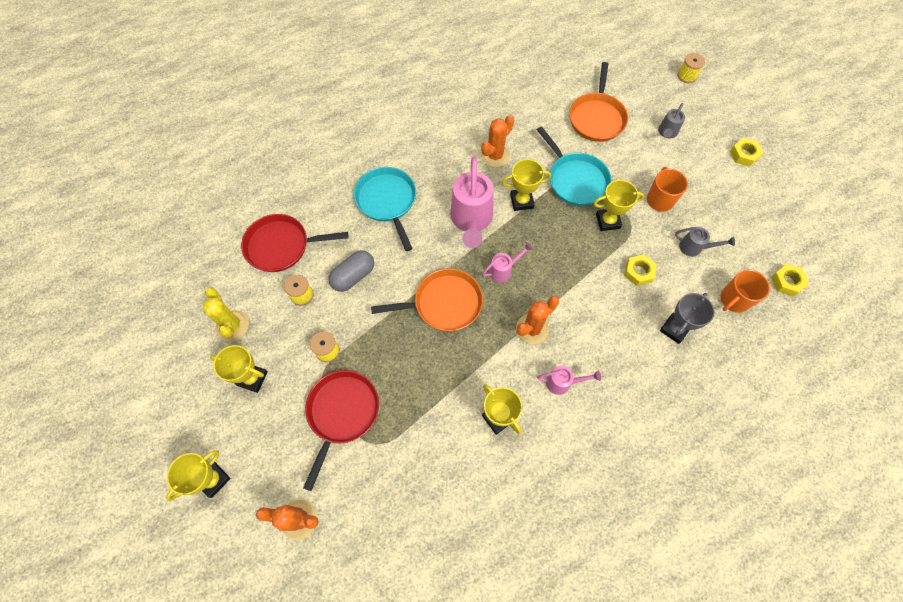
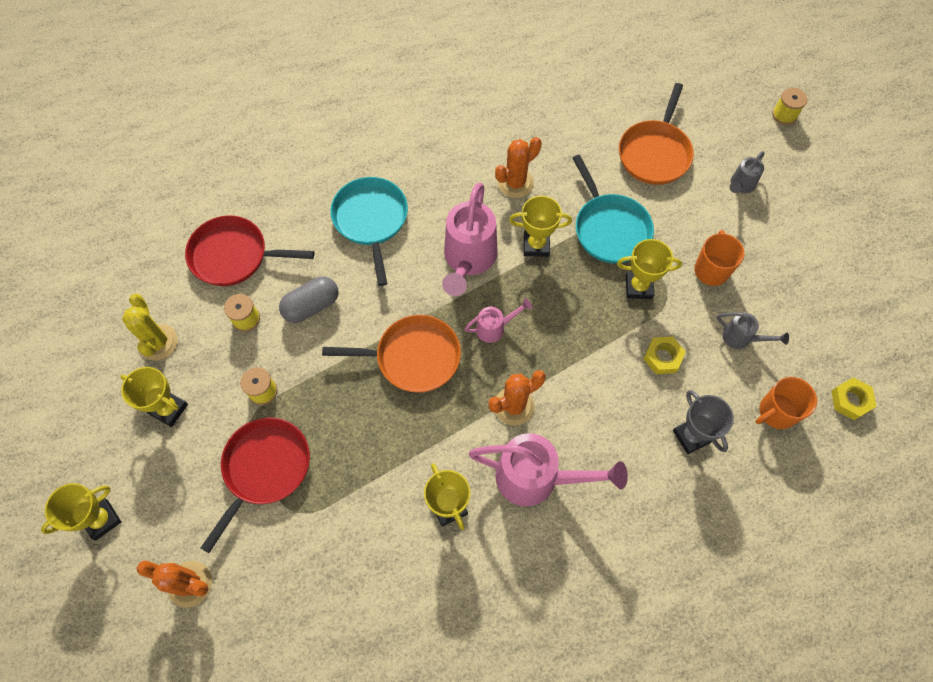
camera: 10 degrees right, 0 degrees up
pink watering can [537,365,601,395] -> pink watering can [469,433,628,506], size x1.99
grey trophy [660,293,715,344] -> grey trophy turned 75 degrees counterclockwise [673,390,734,454]
yellow nut [730,138,763,167] -> none

